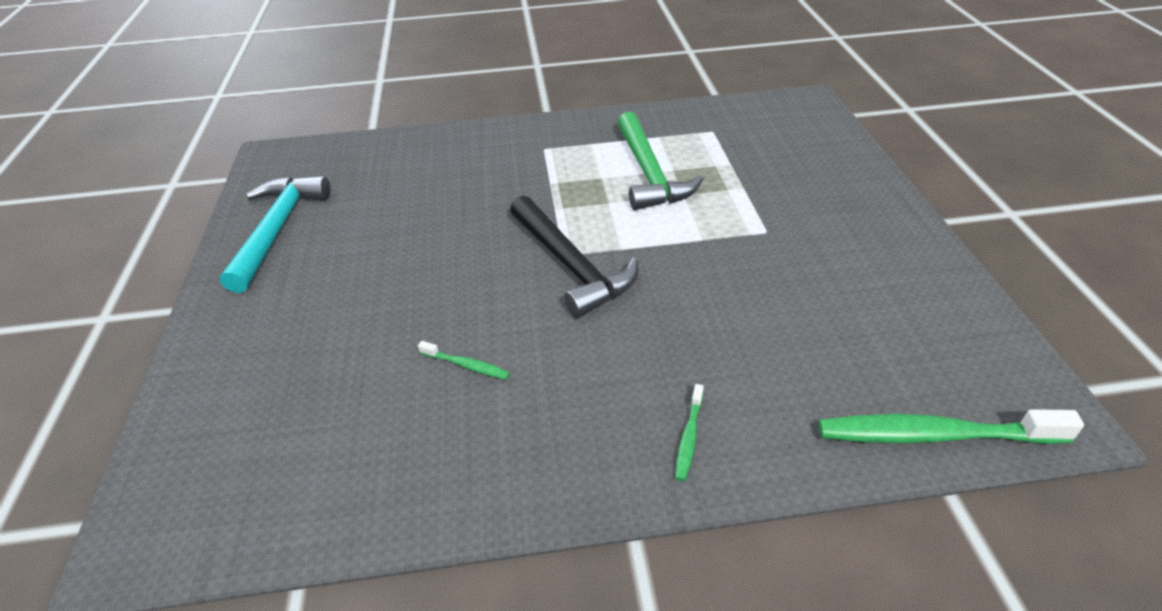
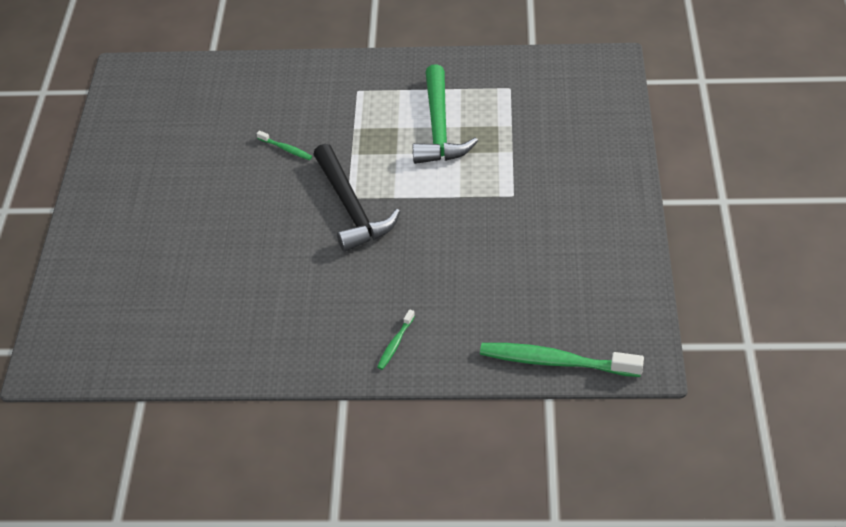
camera: 10 degrees right, 5 degrees up
turquoise hammer [220,176,331,293] -> none
green toothbrush [418,341,510,380] -> green toothbrush moved to [257,131,312,160]

